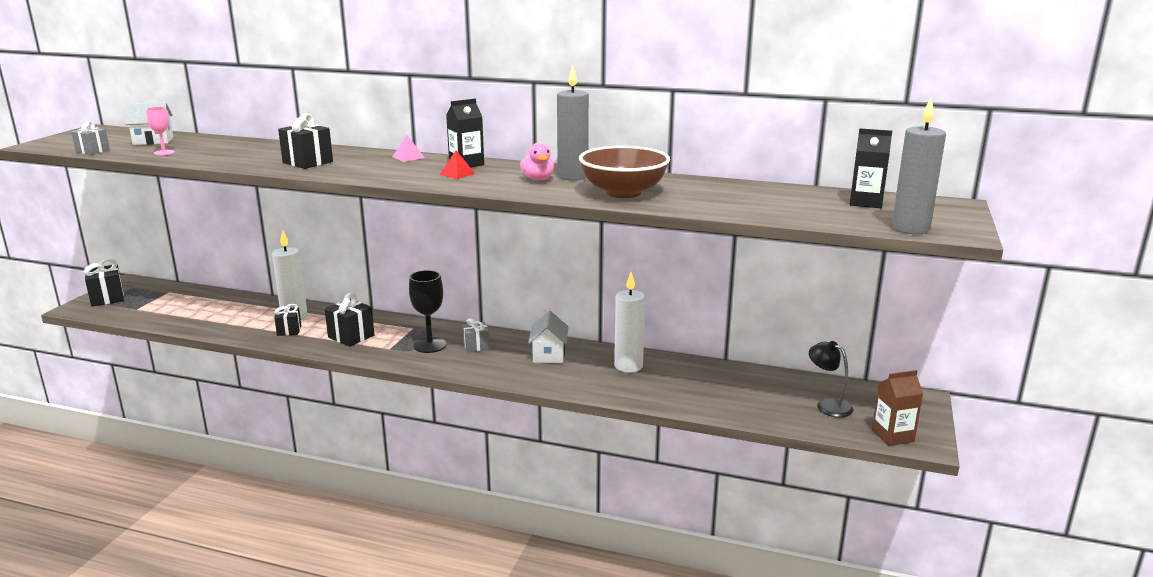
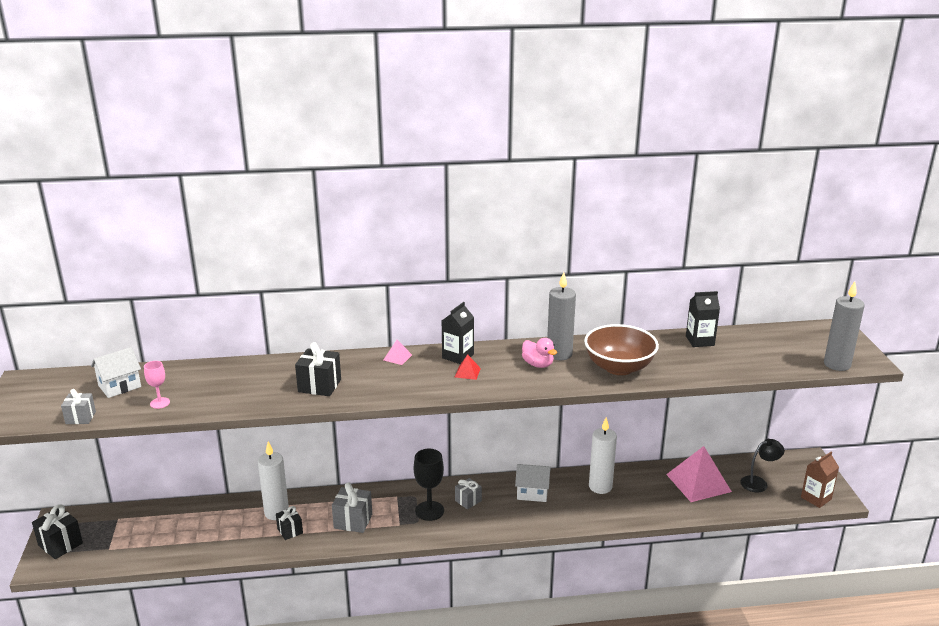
camera: 25 degrees left, 5 degrees up
black gift [325,293,375,347] -> grey gift [332,483,372,533]
white house [528,311,569,363] -> white house turned 60 degrees counterclockwise [515,464,551,502]
black lamp [809,341,853,417] -> black lamp turned 135 degrees clockwise [740,439,785,492]
black carton [850,128,892,208] -> black carton moved to [686,291,720,347]
none -> pink pyramid [666,446,732,502]

